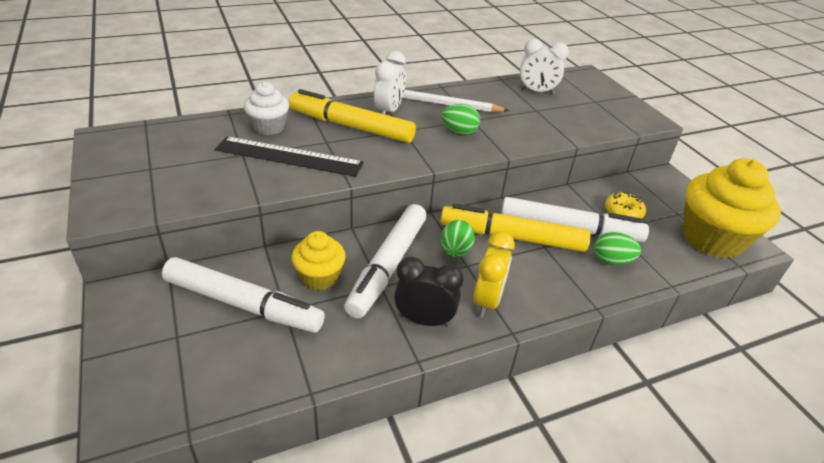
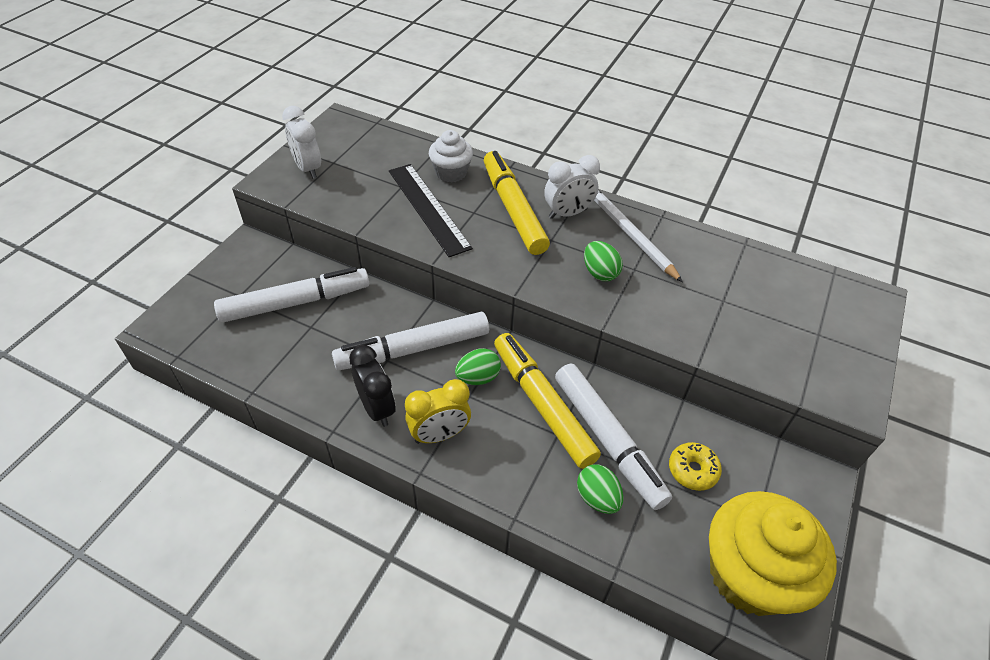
camera: 50 degrees right, 10 degrees up
white marker [162,257,325,333] -> white marker turned 90 degrees counterclockwise [214,267,369,323]
yellow cupcake [292,231,346,291] -> none
white clock [520,39,569,94] -> white clock moved to [282,106,321,179]

